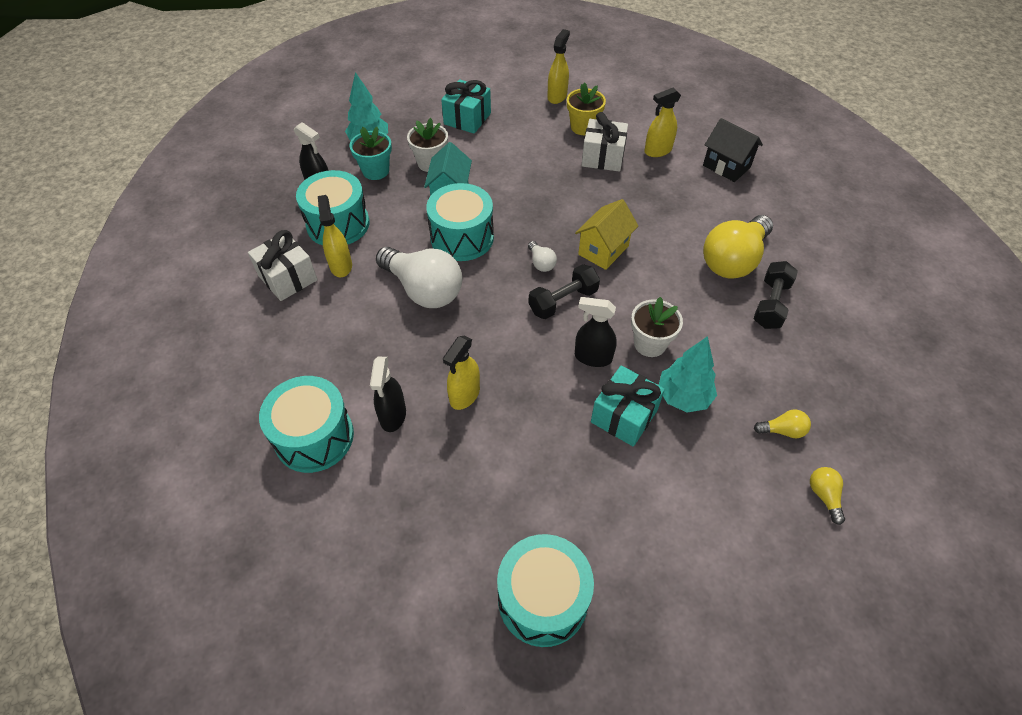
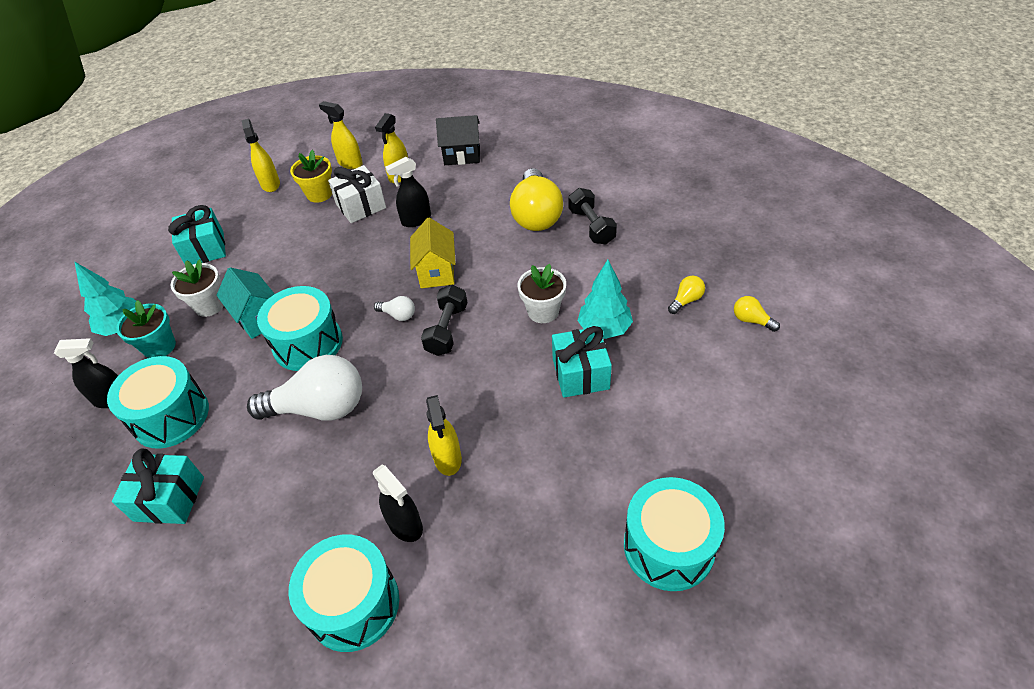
camera: 40 degrees left, 5 degrees down
white gift [248,230,318,301] -> turquoise gift [112,448,204,524]
yellow spray bottle [318,195,352,277] -> yellow spray bottle moved to [319,101,363,169]
black spray bottle [575,297,617,367] -> black spray bottle moved to [385,157,431,227]

